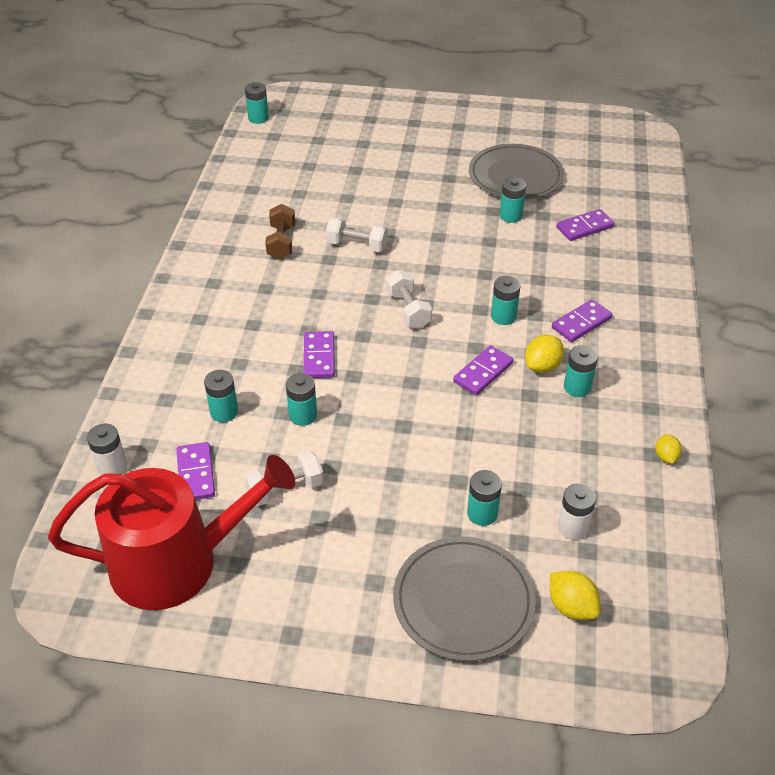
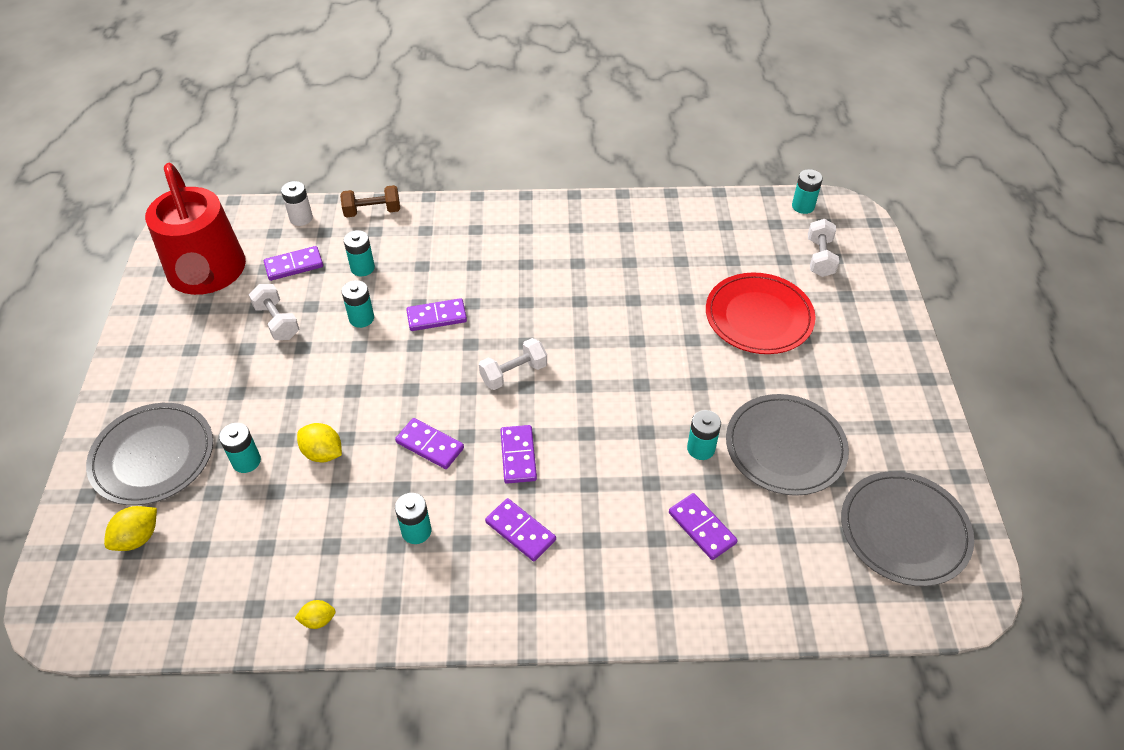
camera: 80 degrees right, 5 degrees up
brown dumbbell [265,204,295,259] -> brown dumbbell moved to [340,185,400,218]
white dumbbell [326,217,388,252] -> white dumbbell moved to [808,219,839,277]
turquoise battery [491,276,520,325] -> purple domino [500,425,537,484]
yellow lemon [525,335,564,373] -> yellow lemon moved to [297,423,342,462]
white battery [557,484,596,540] -> none
none -> red plate [706,272,816,354]
none -> grey plate [841,471,974,587]

